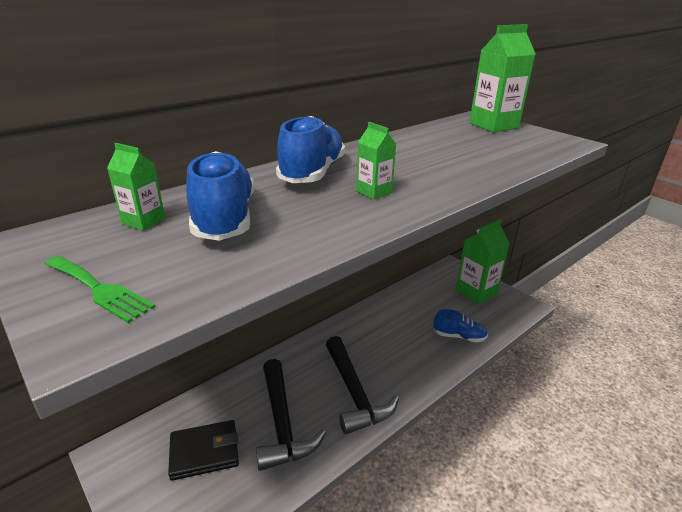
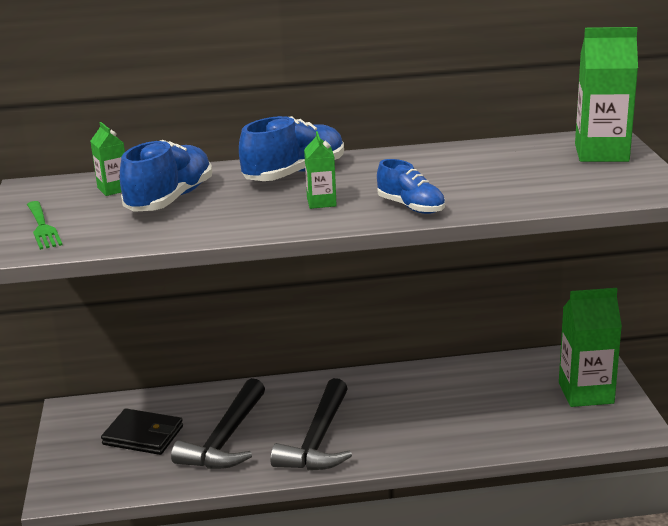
camera: 35 degrees right, 5 degrees down
blue shoe [433,309,488,343] -> blue shoe moved to [377,159,445,214]

